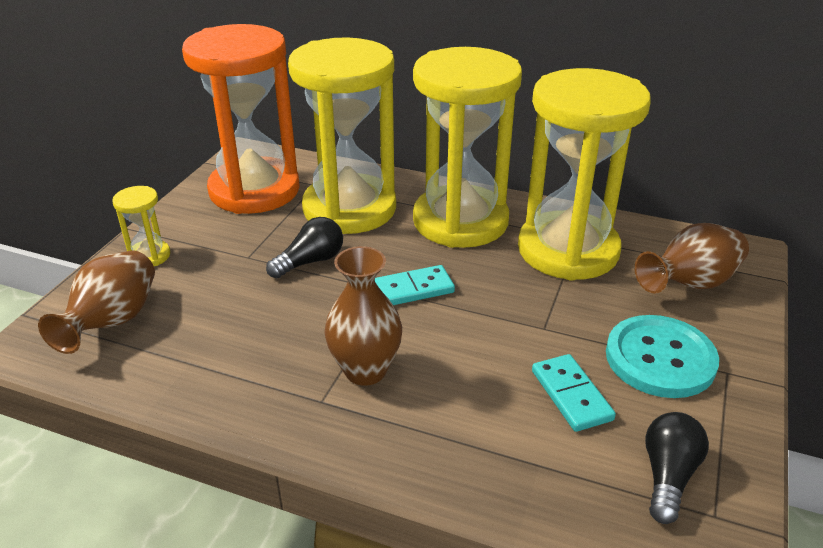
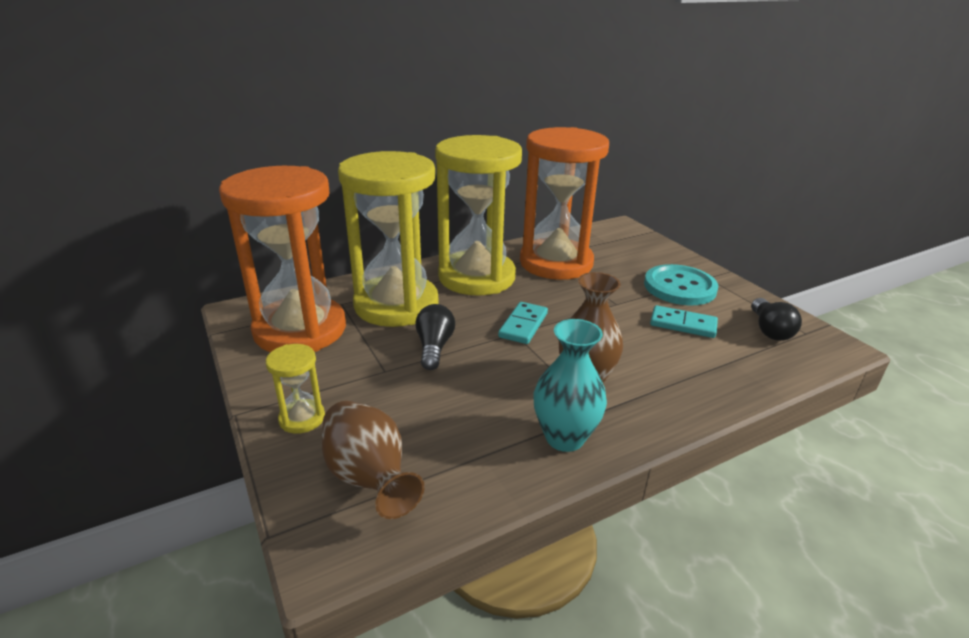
camera: 50 degrees left, 5 degrees down
yellow hourglass [518,68,651,281] -> orange hourglass [520,127,609,280]
brown vase [634,223,749,294] -> none
black light bulb [645,412,709,524] -> black light bulb turned 150 degrees counterclockwise [751,298,802,341]
none -> turquoise vase [533,319,607,452]

